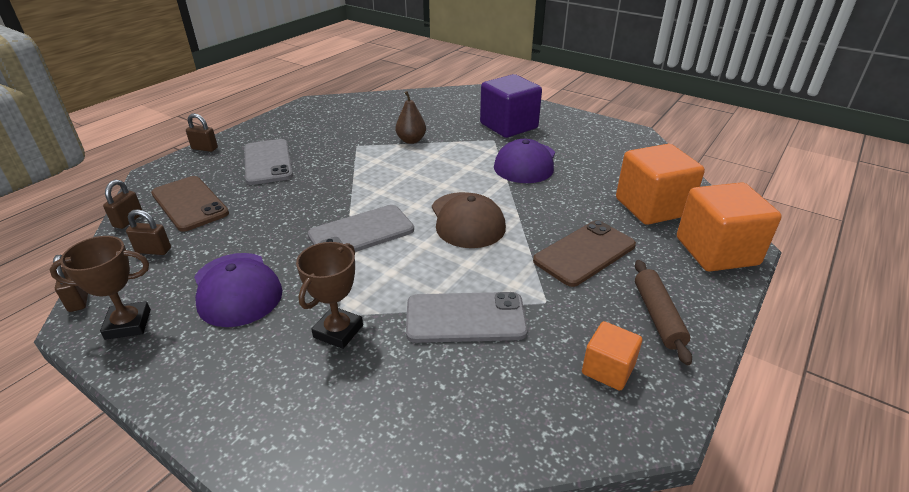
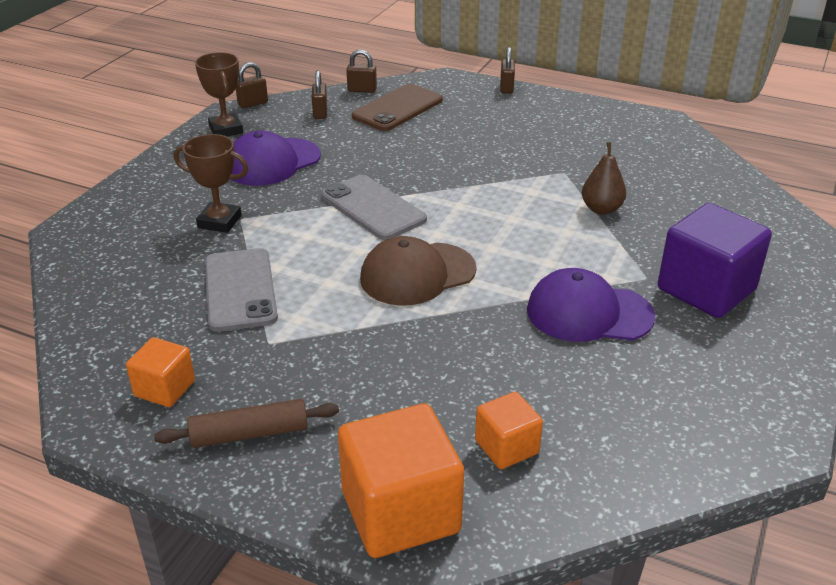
camera: 80 degrees right, 0 degrees up
grey phone [244,139,293,185] -> none
brown phone [533,220,636,287] -> none
orange cube [616,144,705,225] -> orange cube [475,392,543,469], size x0.54

